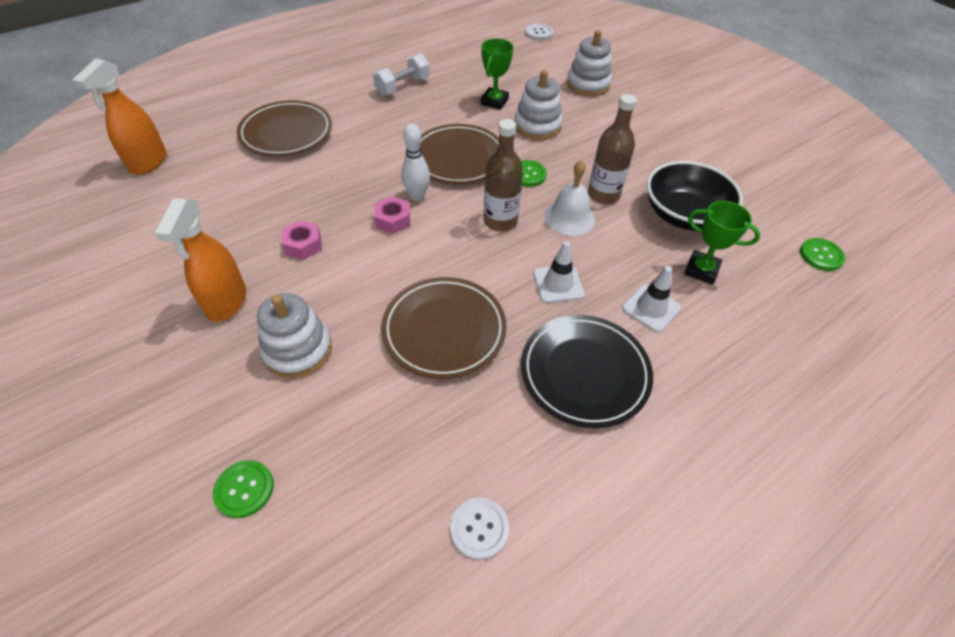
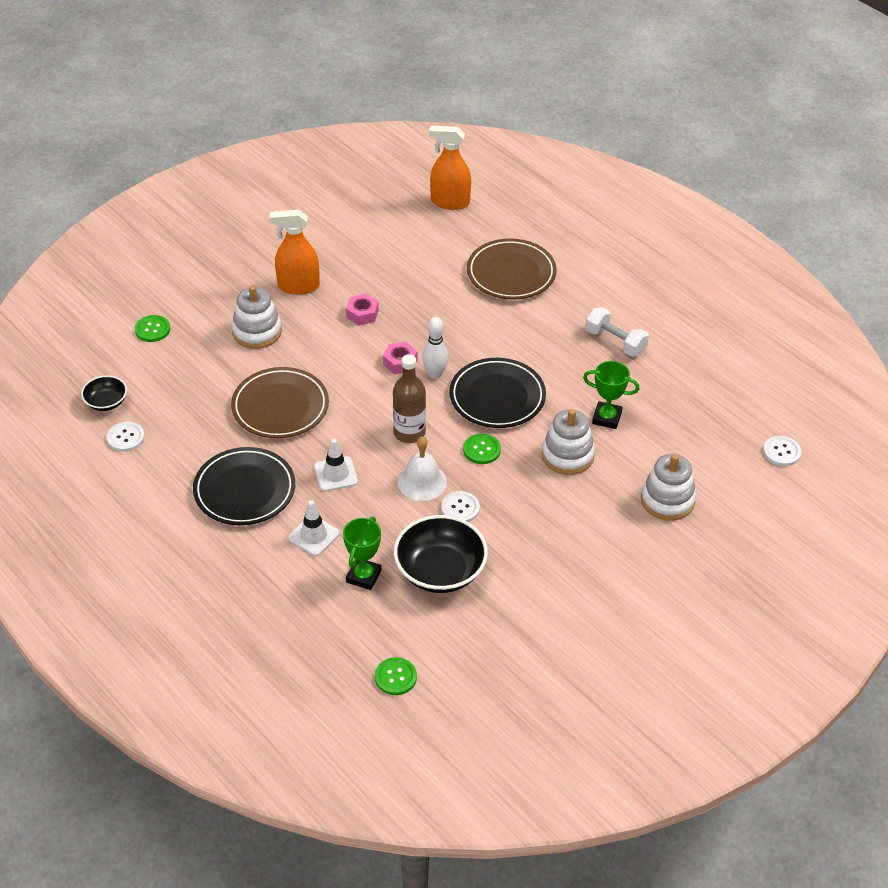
camera: 85 degrees right, 5 degrees down
brown plate [420,124,499,184] -> black plate [449,358,546,428]
brown bottle [588,94,637,204] -> white button [441,491,480,522]
none -> black bowl [81,375,127,411]

